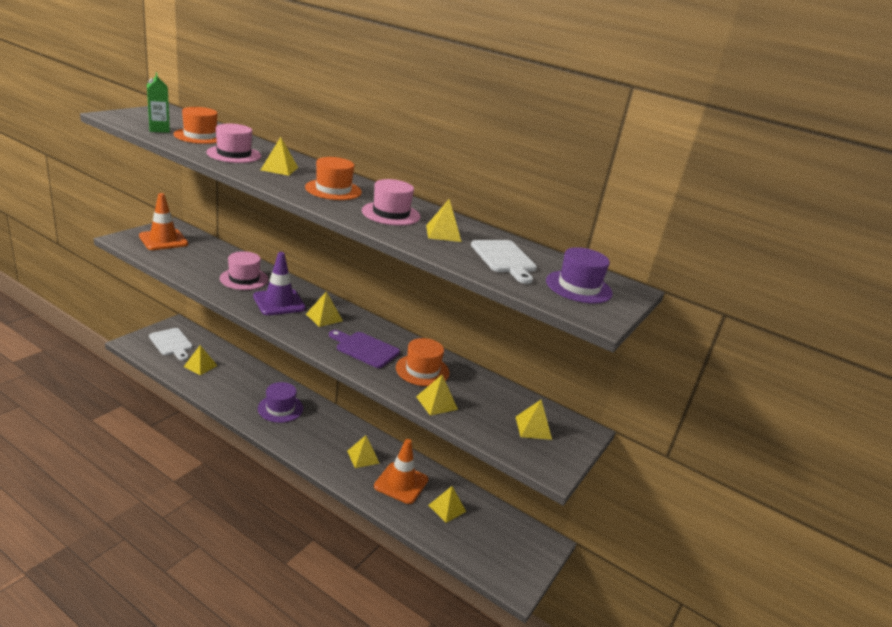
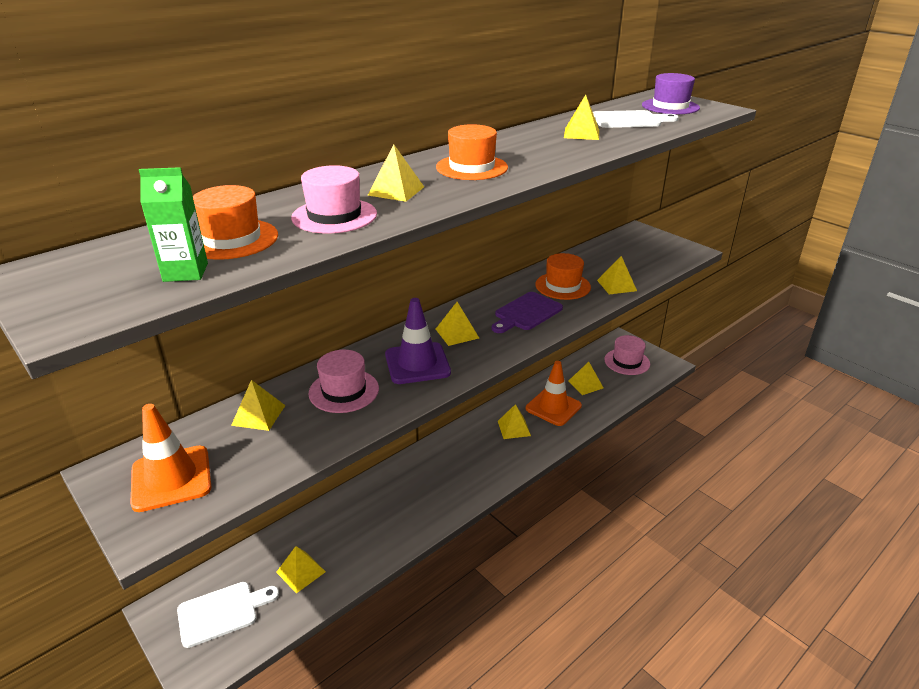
camera: 70 degrees left, 5 degrees up
purple hat [258,382,303,423] -> none
pink hat [362,179,420,226] -> pink hat moved to [604,335,650,375]
yellow pyramid [516,400,552,440] -> yellow pyramid moved to [231,380,286,431]

